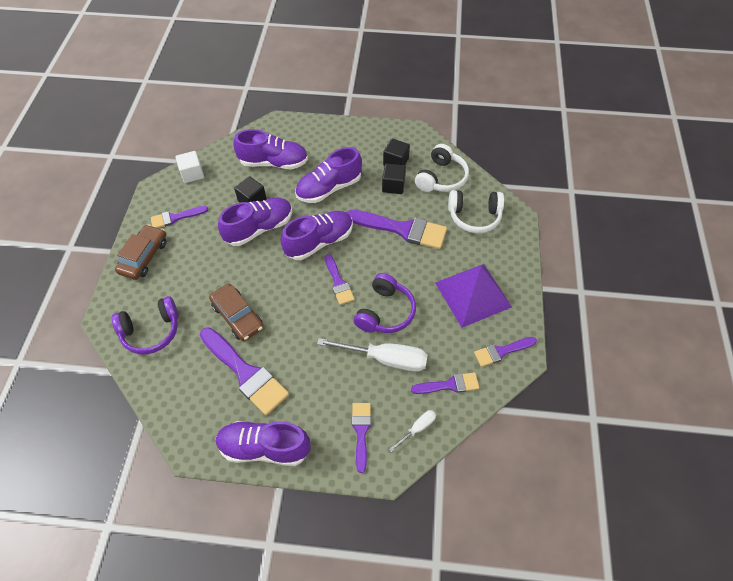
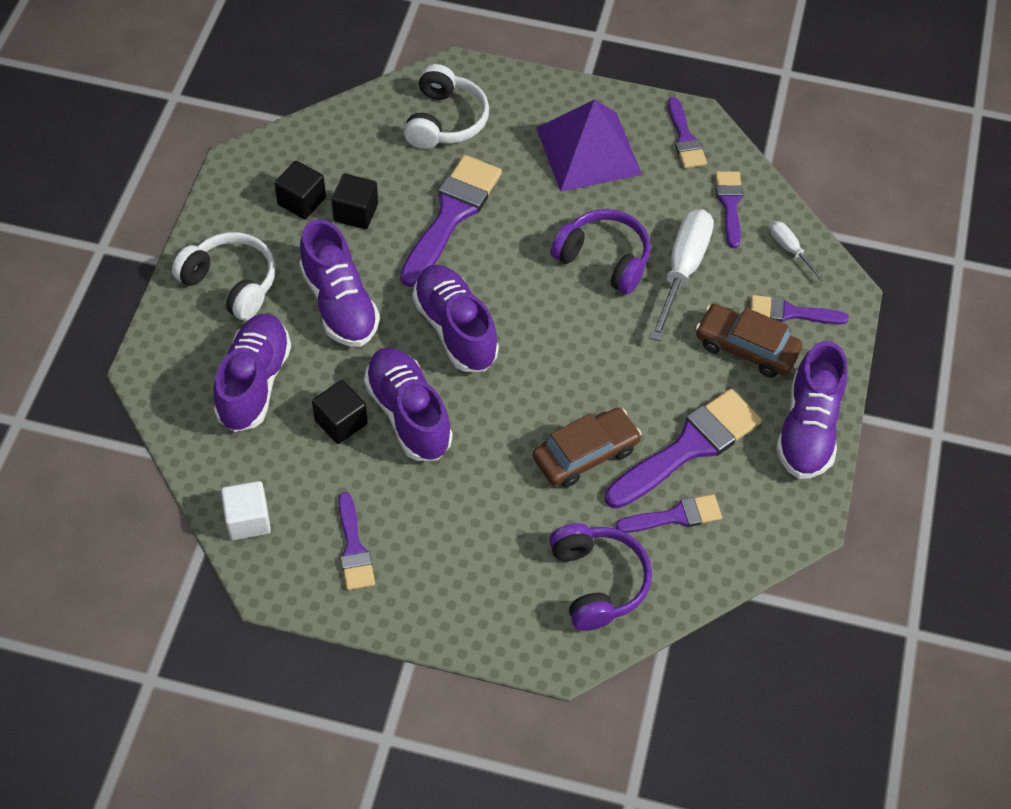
camera: 85 degrees left, 0 degrees up
brown car [115,225,166,280] -> brown car moved to [696,304,802,378]
purple brush [325,254,355,305] -> purple brush moved to [616,494,722,533]
white headphones [415,144,469,192] -> white headphones moved to [172,232,276,321]

